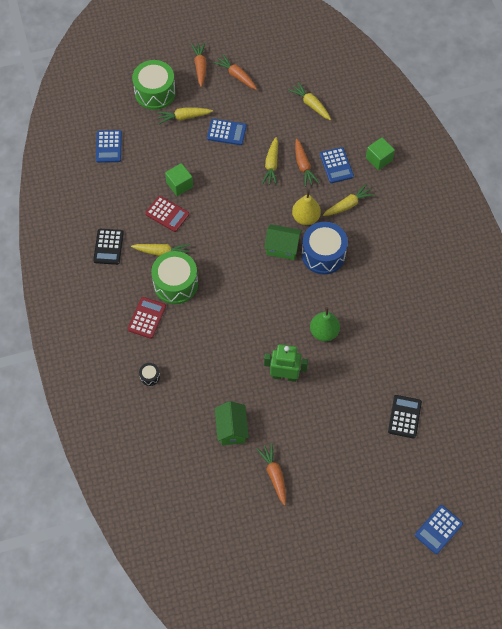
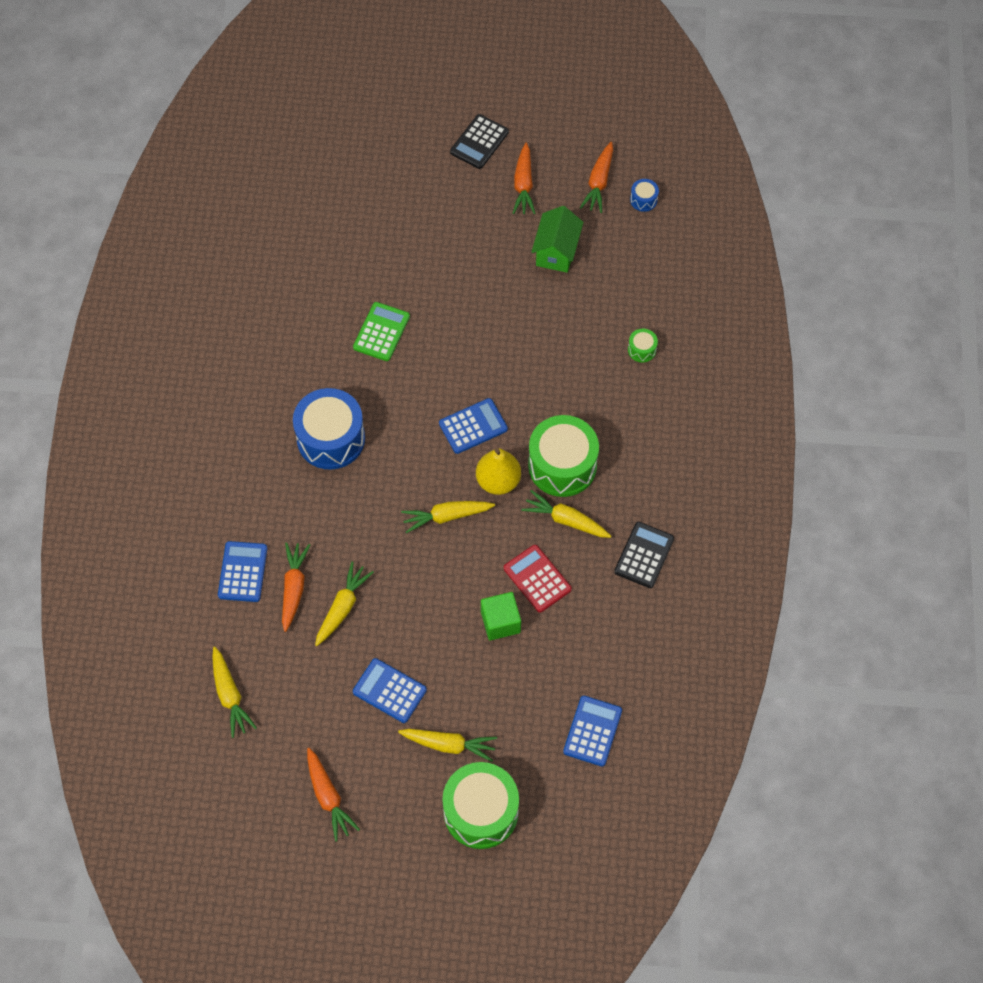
camera: 160 degrees left, 0 degrees up
red calculator [128,297,166,339] -> none
black drum [139,363,160,386] -> green drum [628,329,658,362]
orange carrot [191,42,207,87] -> orange carrot moved to [580,142,613,213]
green house [264,224,302,260] -> none
green robot [264,344,308,382] -> none
yellow pear [292,189,321,225] -> yellow pear moved to [476,448,521,495]
green pear [310,307,340,342] -> green calculator [353,302,410,361]
yellow carrot [323,184,375,216] -> yellow carrot moved to [401,501,495,533]
green cube [366,137,395,170] -> none
black calculator [388,395,422,439] -> black calculator moved to [450,114,509,169]
blue calculator [415,505,463,554] -> blue calculator moved to [439,398,508,454]
none -> blue drum [630,179,659,212]

